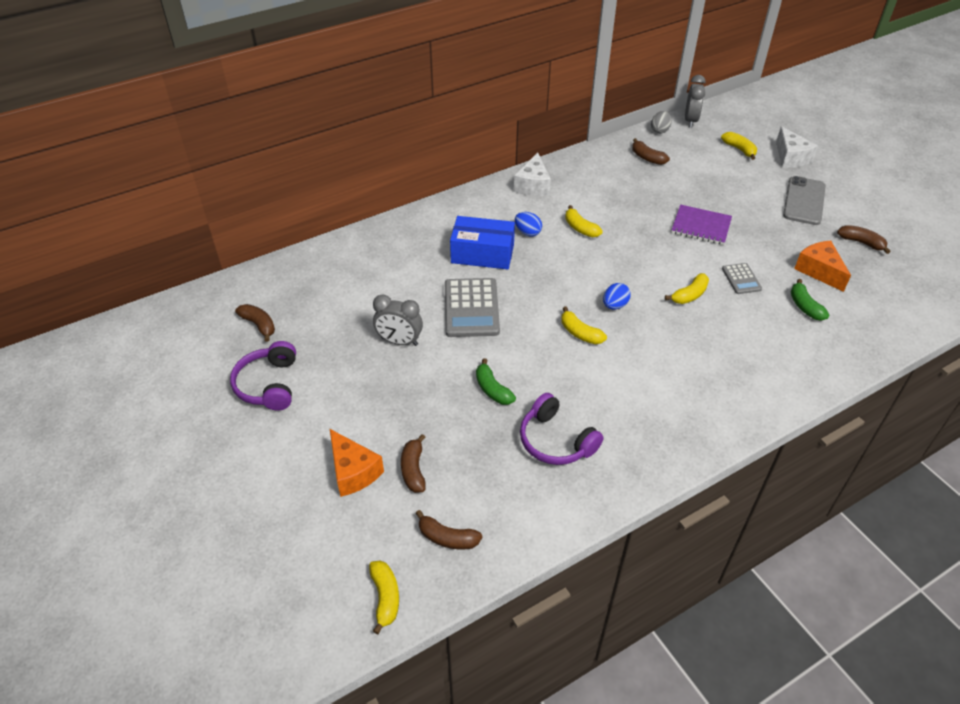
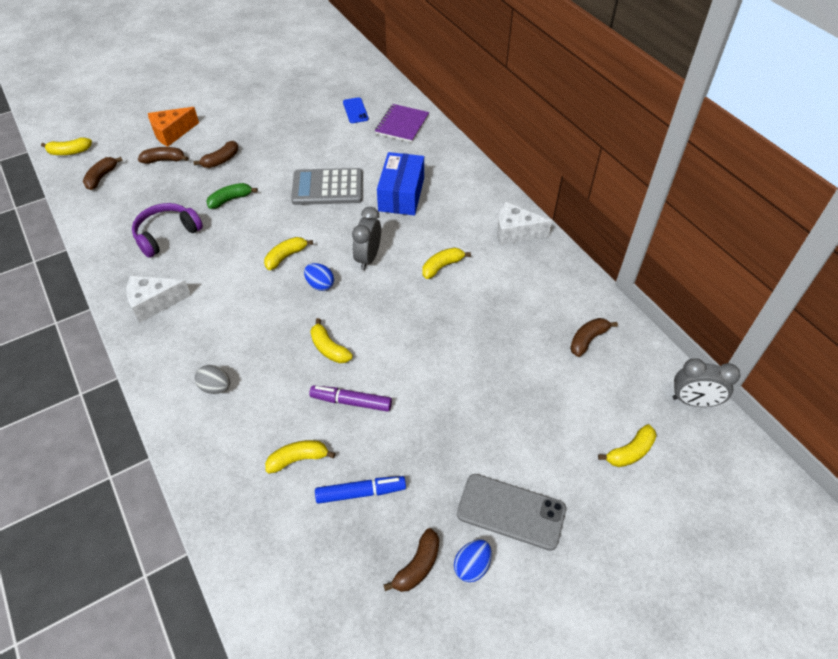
camera: 90 degrees right, 5 degrees up
purple headphones [230,341,296,411] -> none
brown banana [235,304,275,342] -> brown banana moved to [193,141,238,168]
grey clock [373,295,423,346] -> grey clock moved to [352,207,381,270]
blue egg [515,212,542,236] -> blue egg moved to [454,540,492,582]
grey egg [651,111,672,134] -> grey egg moved to [195,365,230,394]
purple notebook [671,204,732,245] -> purple notebook moved to [375,104,429,142]
grey calculator [722,263,762,294] -> purple marker [309,385,392,412]
white cheese [776,126,818,168] -> white cheese moved to [126,275,191,323]
green banana [791,279,829,321] -> yellow banana [265,440,336,474]
orange cheese [794,240,851,292] -> blue marker [315,476,406,504]
none -> blue phone [343,97,369,123]

